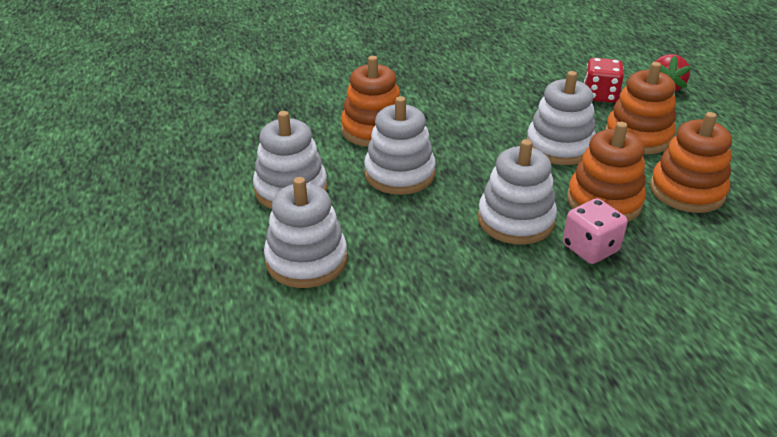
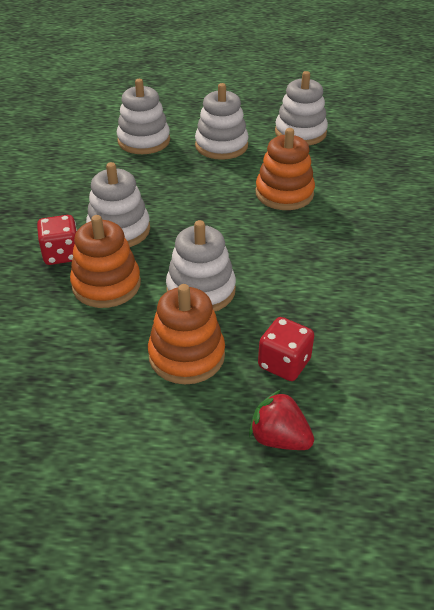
camera: 110 degrees right, 5 degrees up
white stacking toy [364,96,436,195] -> white stacking toy moved to [275,71,328,145]
pink dice [563,198,628,264] -> red dice [37,215,77,265]
orange stacking toy [650,112,732,213] -> none

